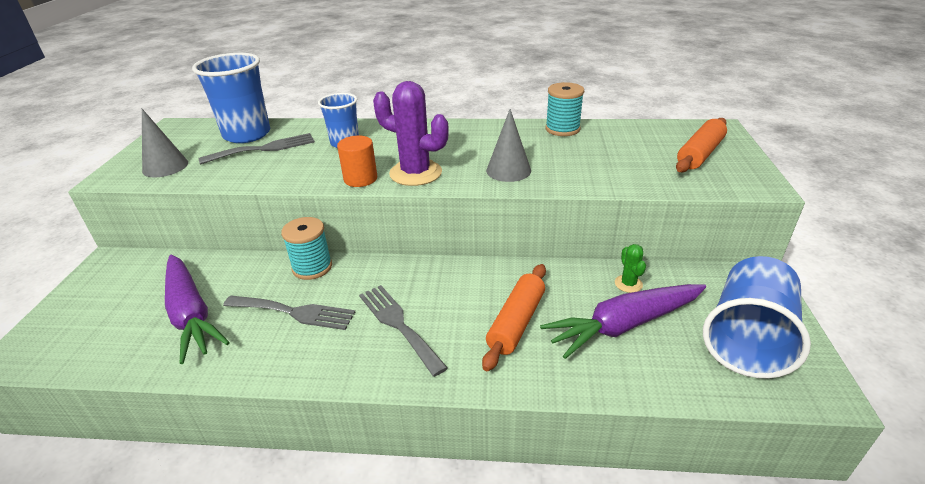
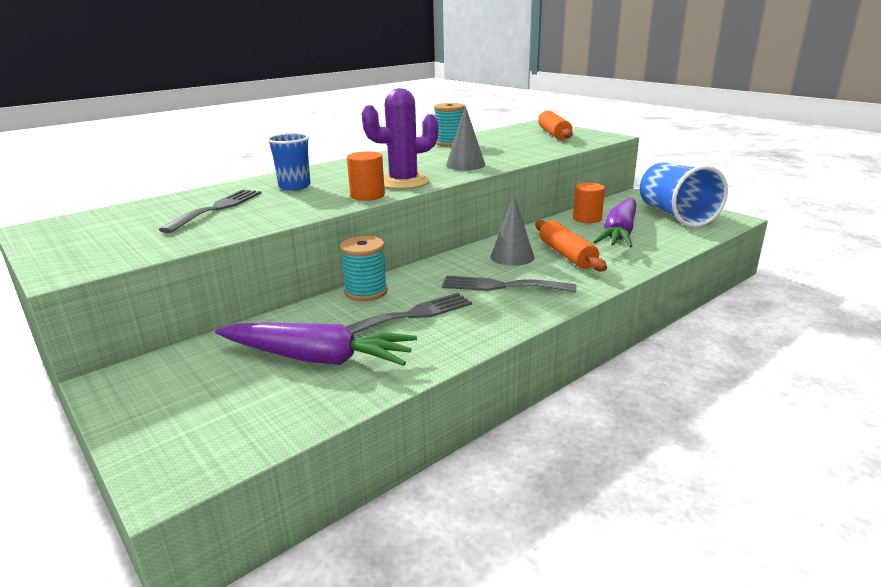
camera: 45 degrees left, 10 degrees down
grey cone [142,109,188,177] -> grey cone moved to [490,195,535,266]
blue cup [192,53,270,143] -> none
green cactus [615,244,646,293] -> orange cylinder [573,183,605,223]

